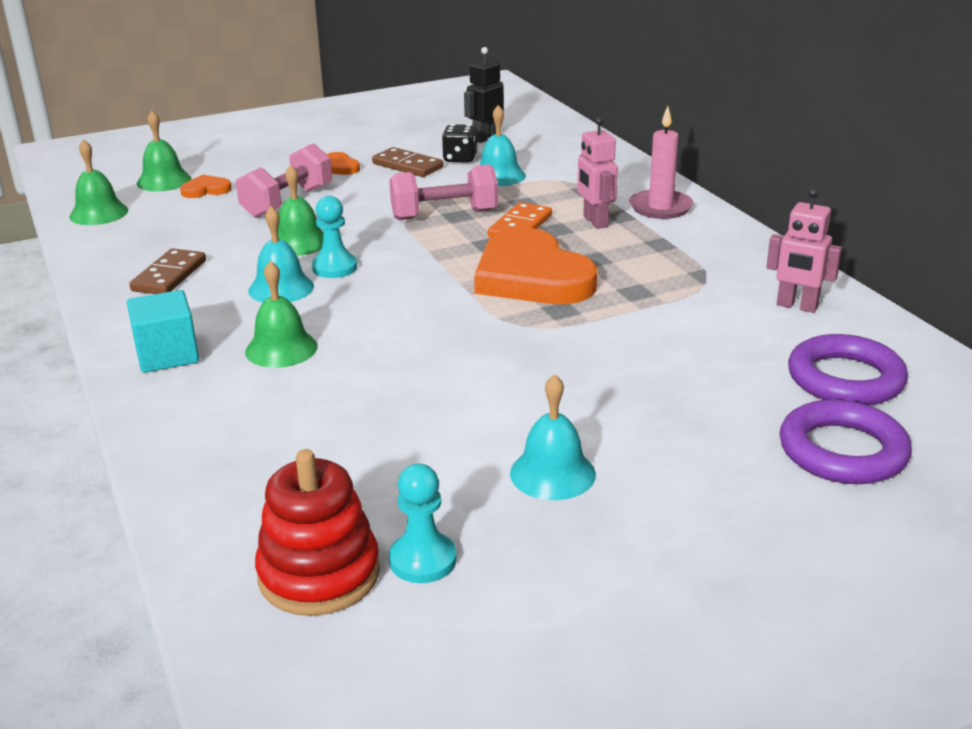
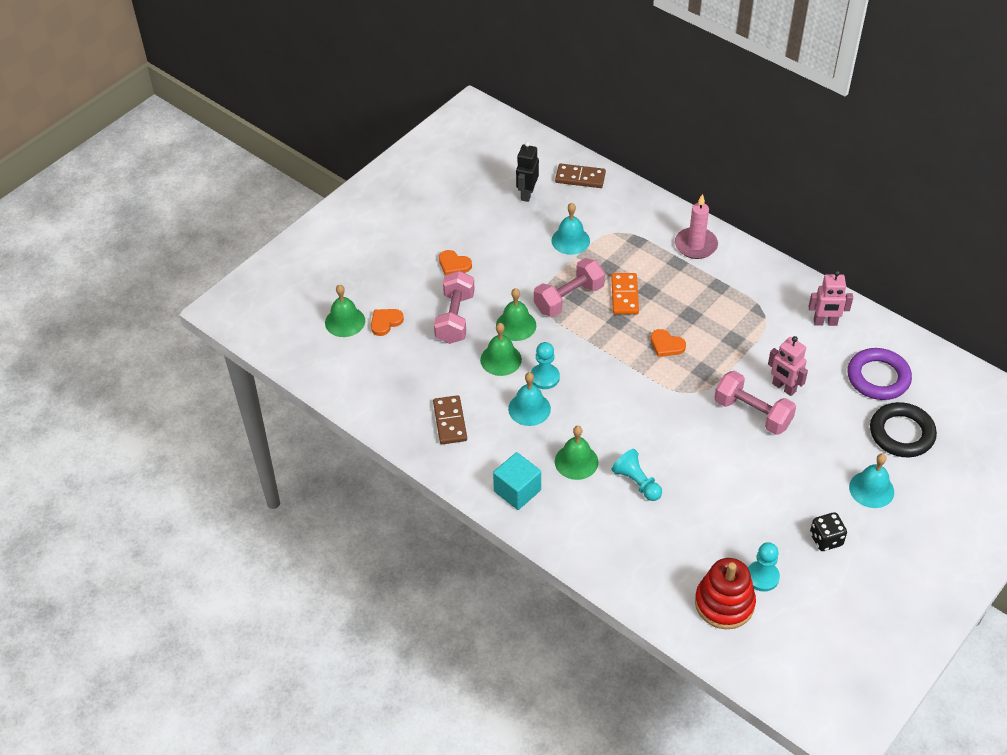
camera: 25 degrees left, 20 degrees up
green bell [69,139,128,225] -> green bell moved to [496,288,536,341]
brown domino [372,147,444,177] -> brown domino moved to [555,164,606,188]
black dice [442,124,478,163] -> black dice moved to [810,512,847,551]
orange heart [474,228,597,304] -> orange heart [651,329,686,357], size x0.42
turquoise bell [510,374,596,500] -> turquoise bell moved to [849,454,894,508]
pink robot [577,117,618,229] -> pink robot moved to [768,336,808,396]
purple ring [779,399,912,484] -> black ring [870,402,937,457]
none -> turquoise pawn [611,449,662,501]
none -> pink dumbbell [714,371,796,435]

